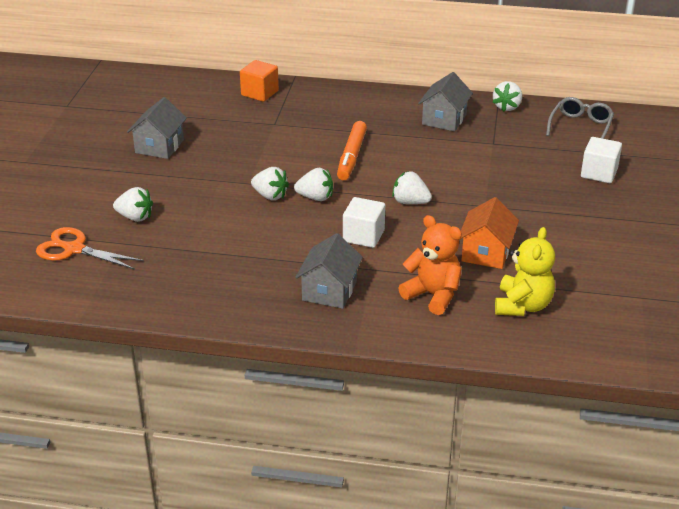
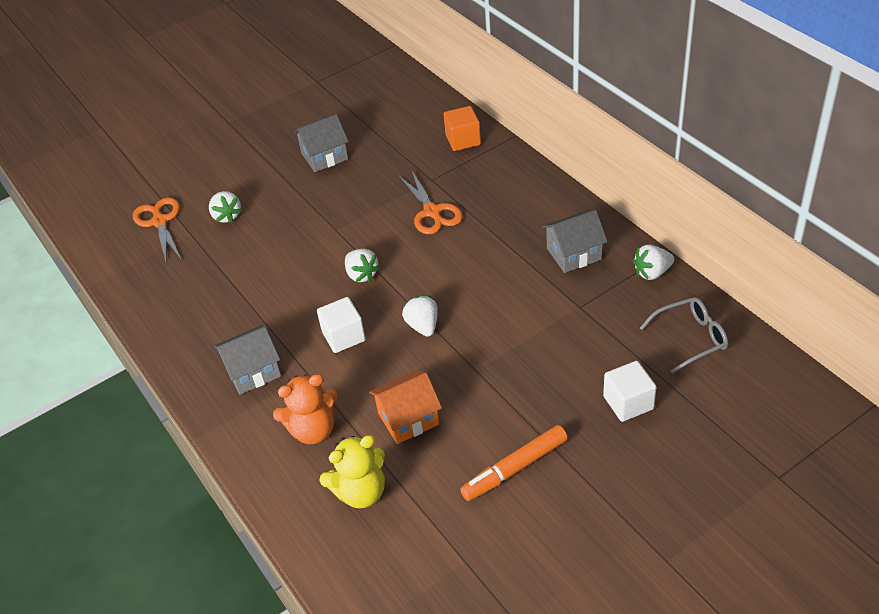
camera: 50 degrees right, 10 degrees up
white strawberry [251,167,289,200] -> none
orange marker [337,121,367,180] -> orange marker moved to [460,425,568,501]
orange teddy bear [398,215,462,315] -> orange teddy bear turned 75 degrees clockwise [273,374,338,444]
none -> orange scissors [398,169,463,234]

